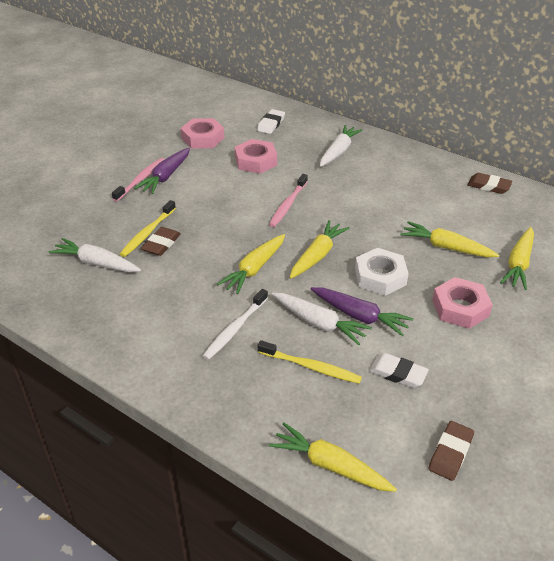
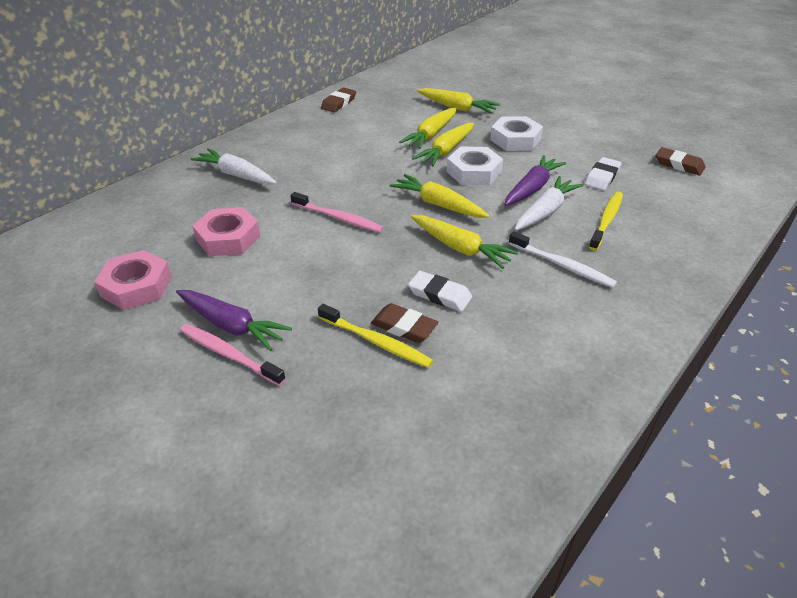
camera: 85 degrees left, 0 degrees up
white carrot [49,238,141,272] -> none
white eraser [257,109,285,134] -> white eraser moved to [408,271,472,312]
yellow carrot [269,423,397,492] -> yellow carrot moved to [412,123,474,166]
pink nut [432,277,493,329] -> white nut [490,116,543,151]

